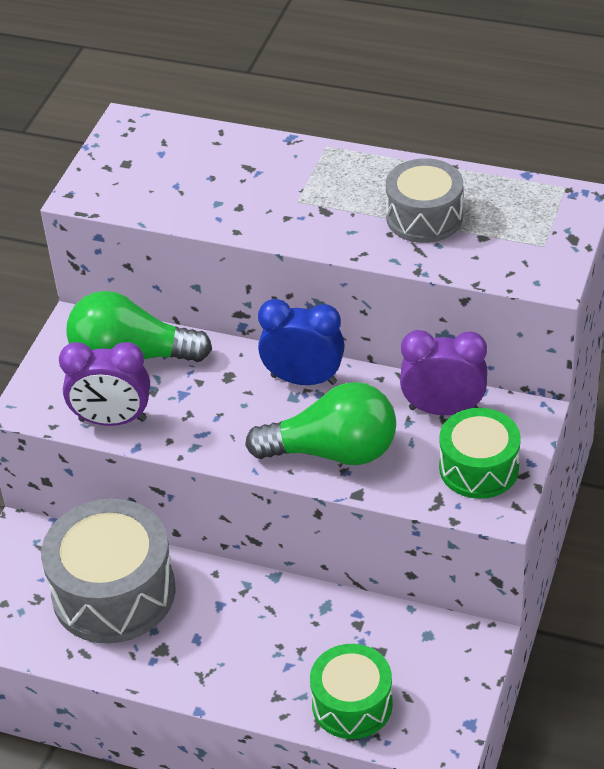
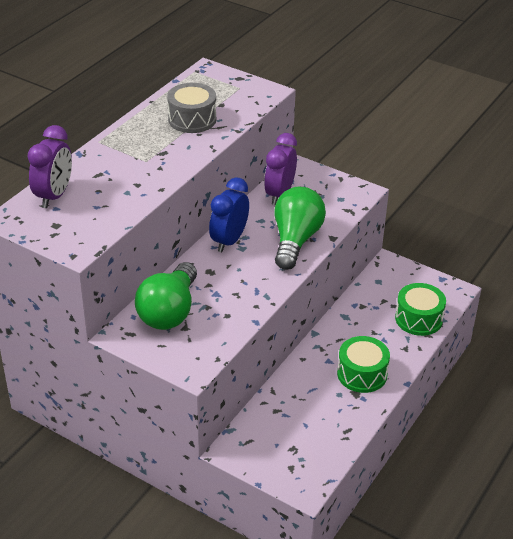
camera: 80 degrees left, 5 degrees down
grey drum [41,499,176,643] -> none
purple clock [59,342,150,426] -> purple clock moved to [27,125,72,208]
green drum [439,408,521,499] -> green drum moved to [337,336,390,393]

